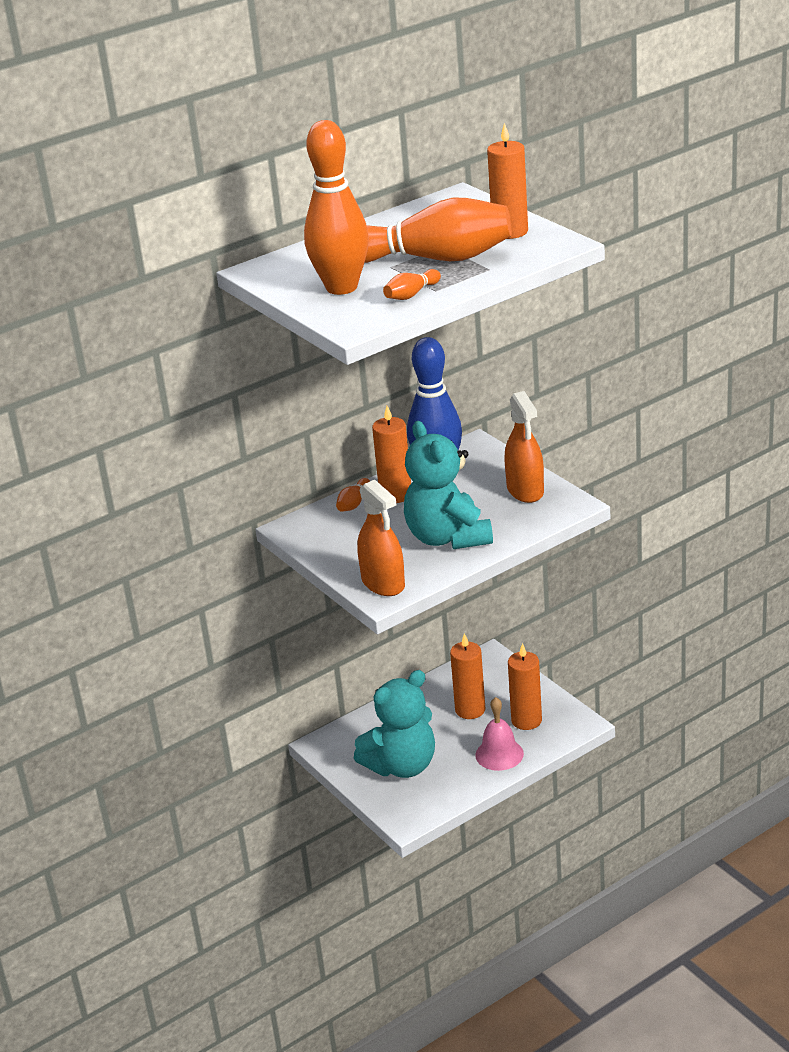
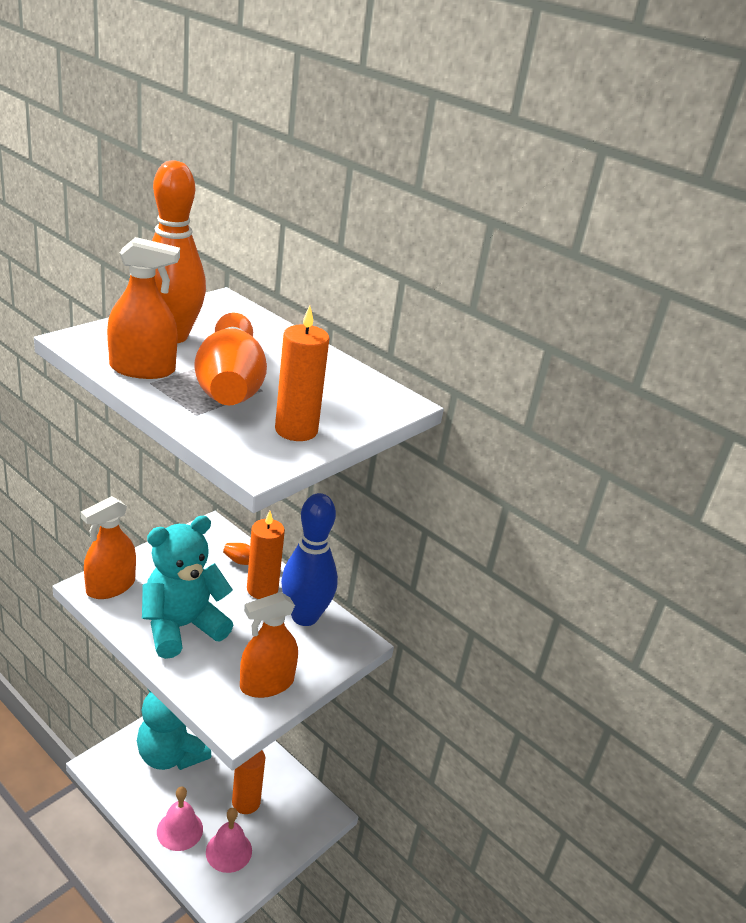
camera: 70 degrees right, 0 degrees up
orange bowling pin [383,269,441,300] -> orange spray bottle [107,237,180,379]
orange candle [508,643,542,730] -> pink bell [206,808,252,873]

